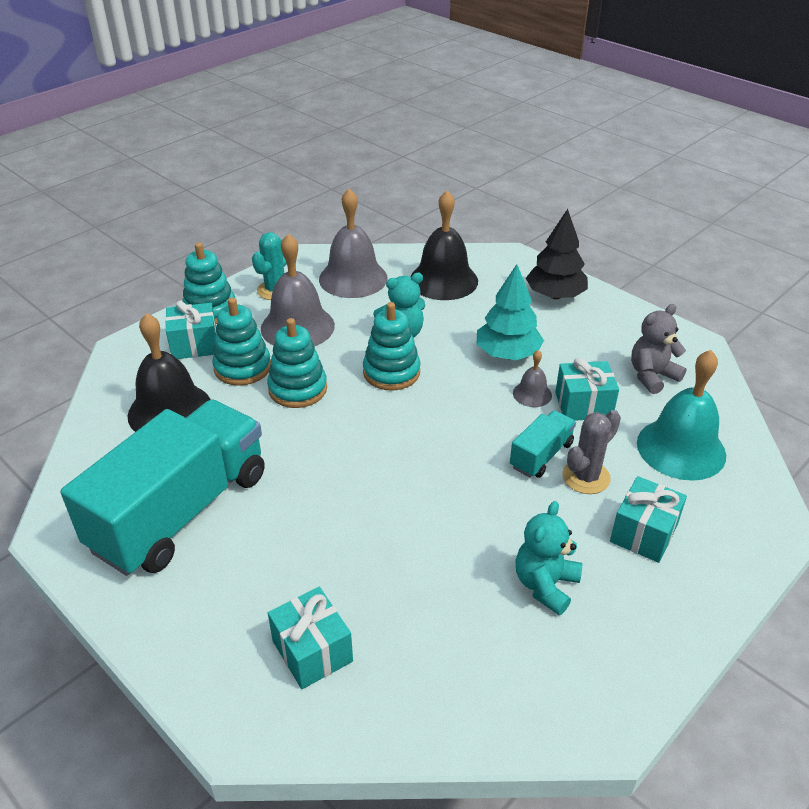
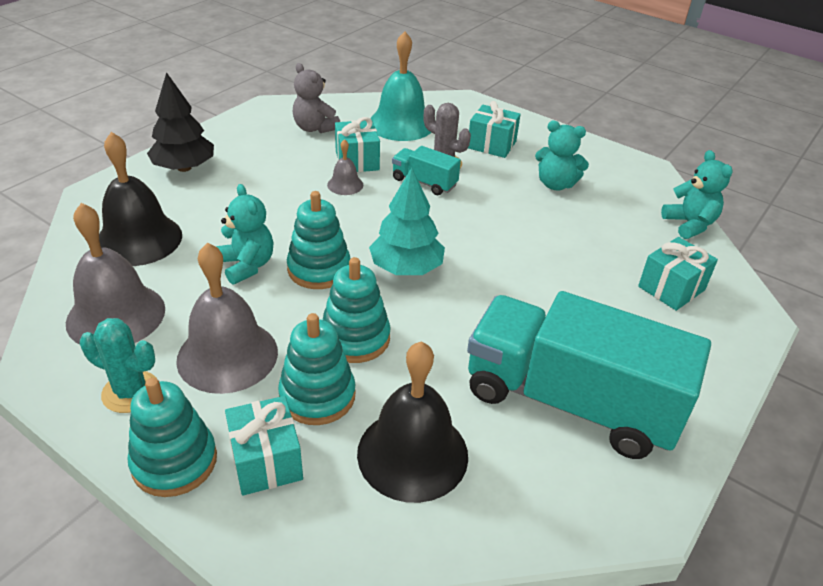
camera: 100 degrees left, 0 degrees up
turquoise tree [477,264,544,360] -> turquoise tree moved to [369,167,445,275]
none -> turquoise teddy bear [661,150,733,239]

